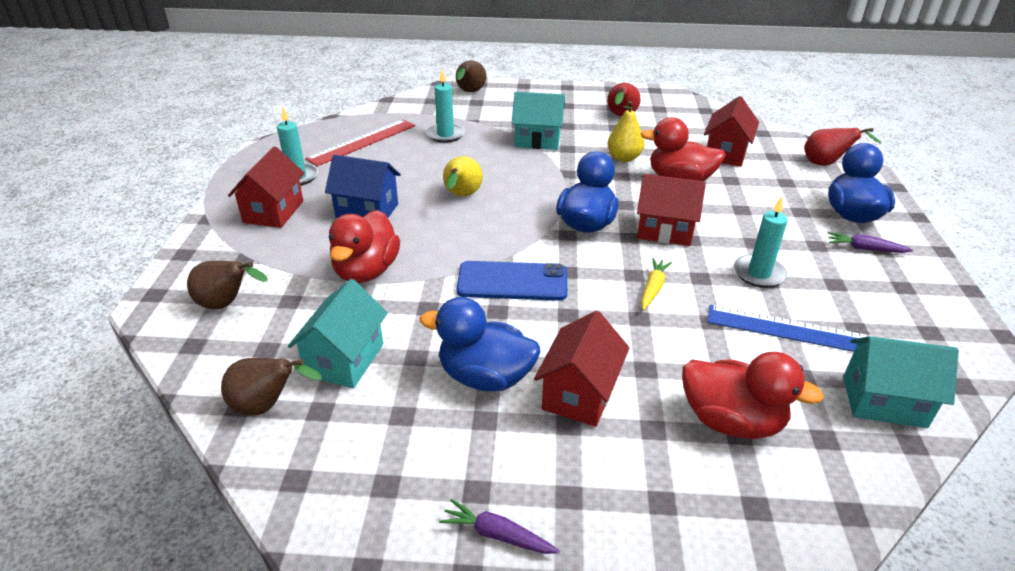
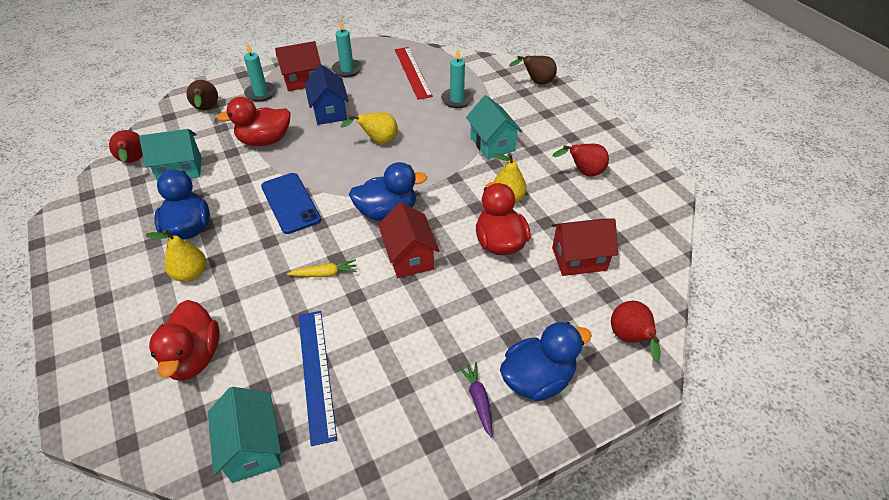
camera: 60 degrees right, 10 degrees up
brown pear [221,358,322,416] -> red pear [109,130,143,163]
red ruler [305,119,415,166] -> red ruler turned 60 degrees clockwise [395,47,433,100]
purple carrot [439,499,560,554] -> none
red house [534,311,630,427] -> yellow pear [146,230,206,282]
turquoise candle [734,196,788,288] -> turquoise candle moved to [244,43,277,102]

